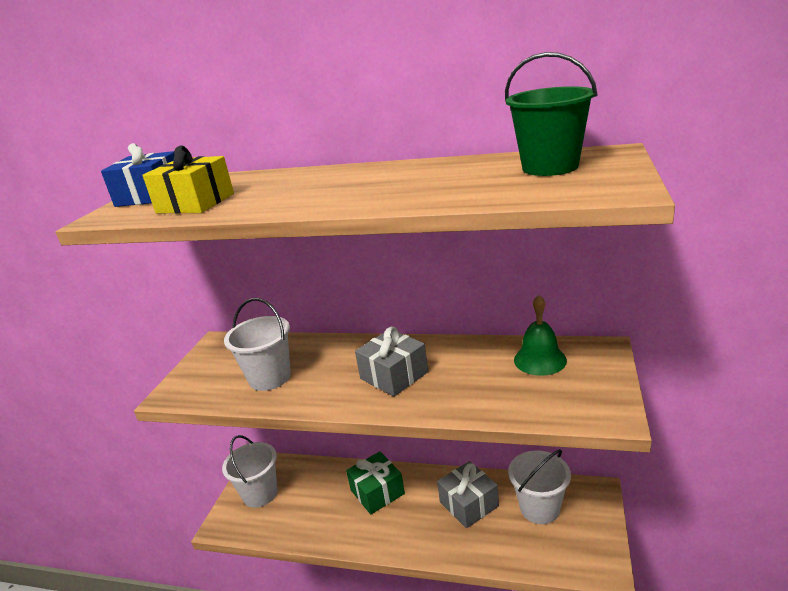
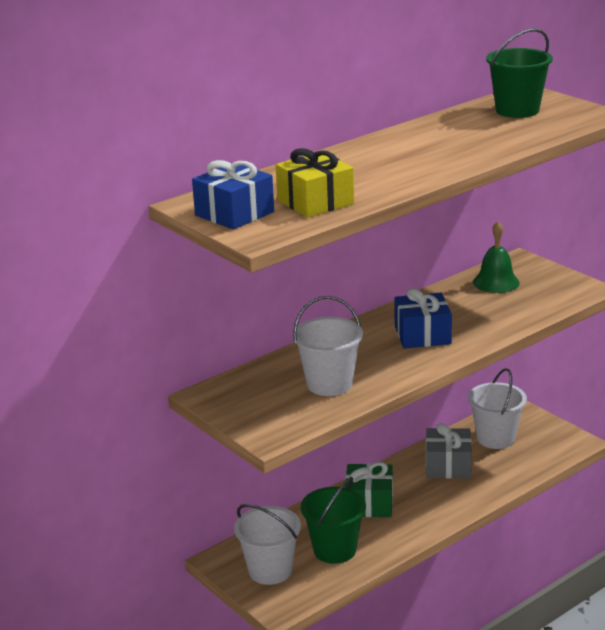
camera: 55 degrees left, 0 degrees up
grey gift [355,326,428,397] -> blue gift [394,288,452,349]
none -> green bucket [301,477,366,564]

